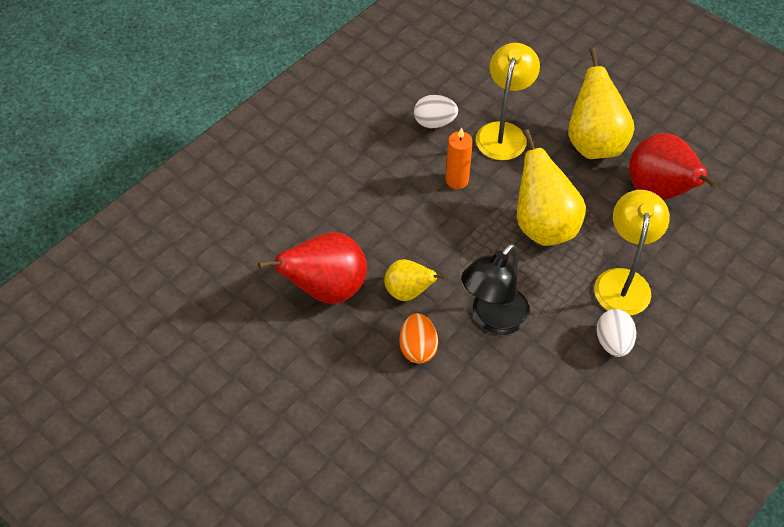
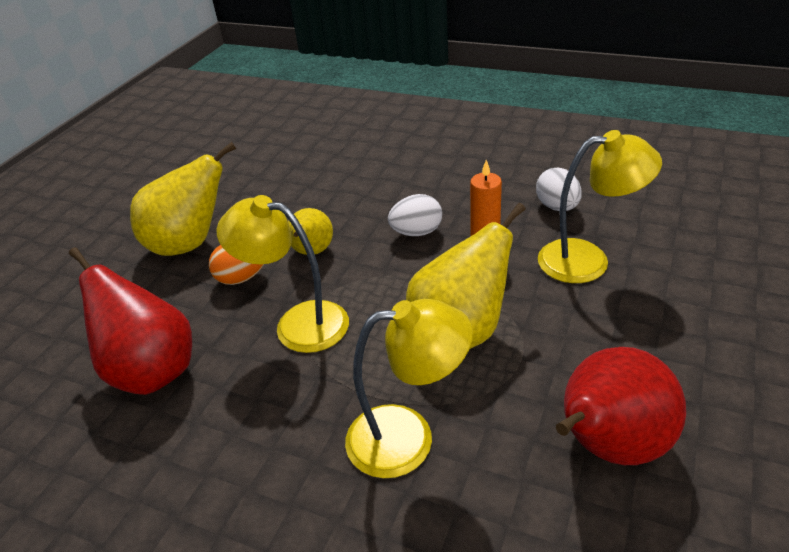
camera: 75 degrees right, 15 degrees down
red pear [258,232,367,304] -> red pear moved to [69,247,192,395]
black lamp [461,243,530,335] -> yellow lamp [217,195,349,353]
yellow pear [568,47,634,159] -> yellow pear moved to [130,142,236,256]
white egg [596,309,636,357] -> white egg moved to [388,194,442,236]

